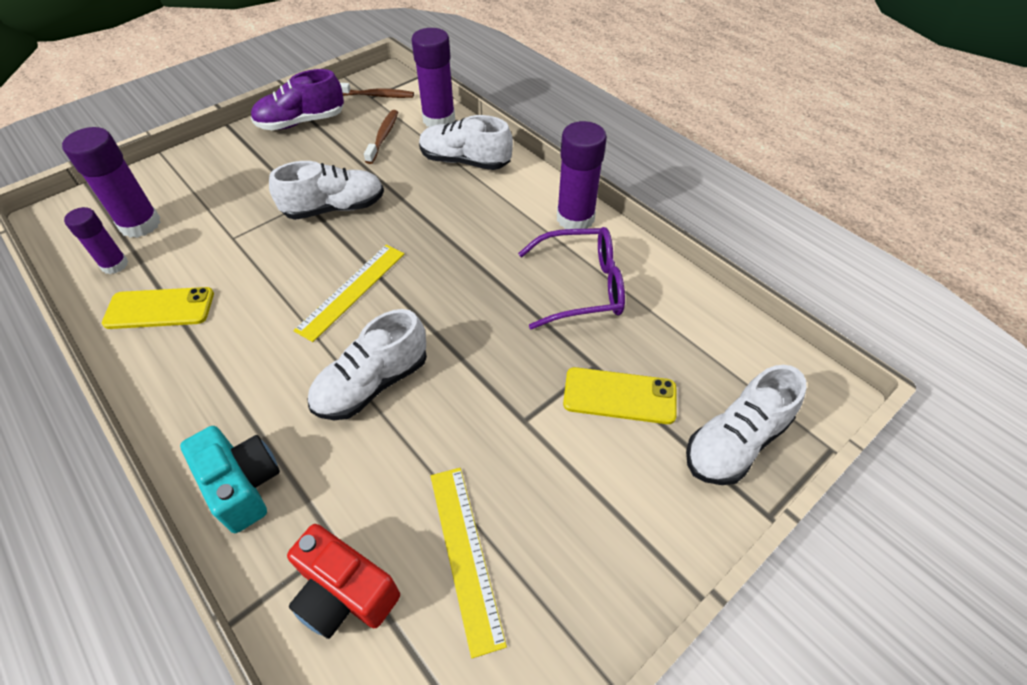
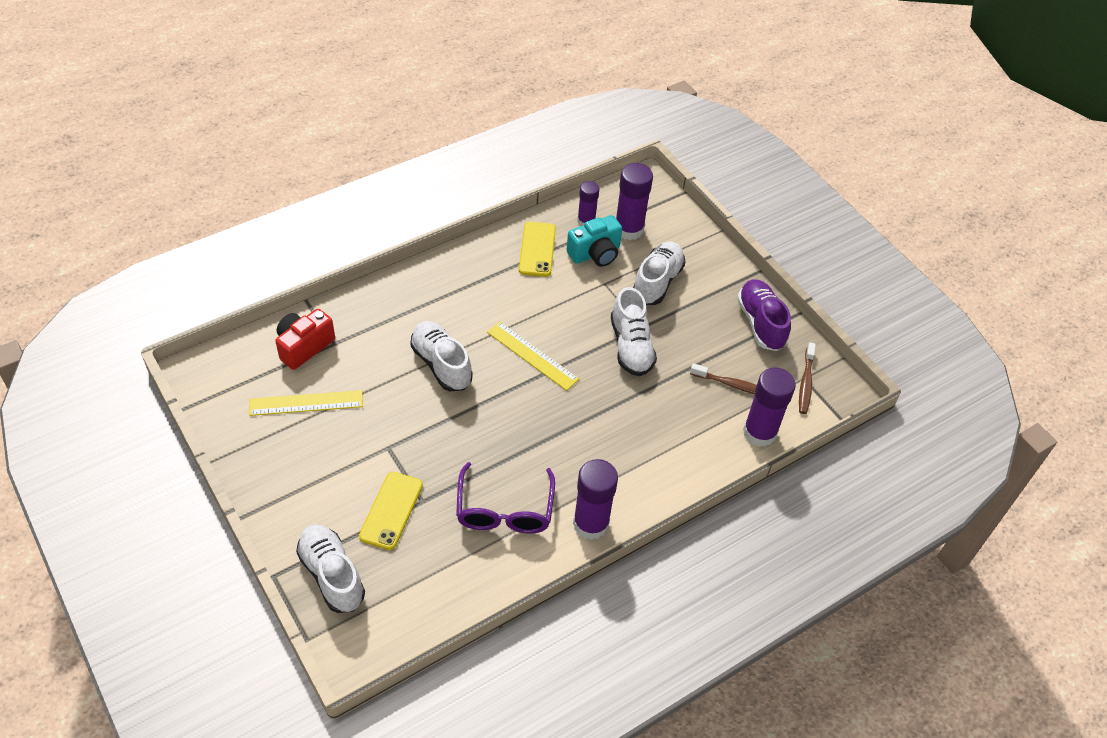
camera: 95 degrees right, 0 degrees up
turquoise camera [180,426,280,533] -> turquoise camera moved to [567,215,622,267]
white shoe [419,115,513,170] -> white shoe moved to [633,241,685,305]

